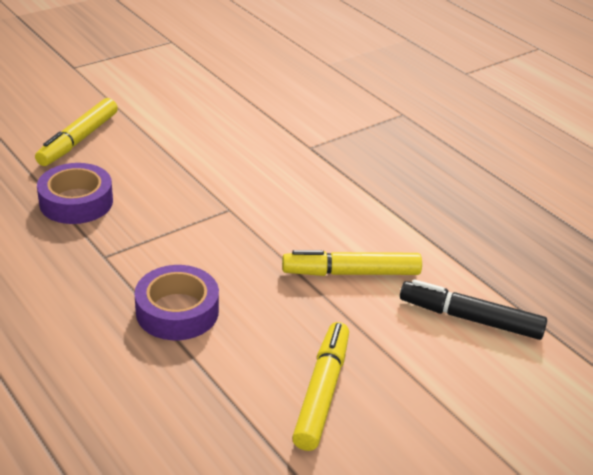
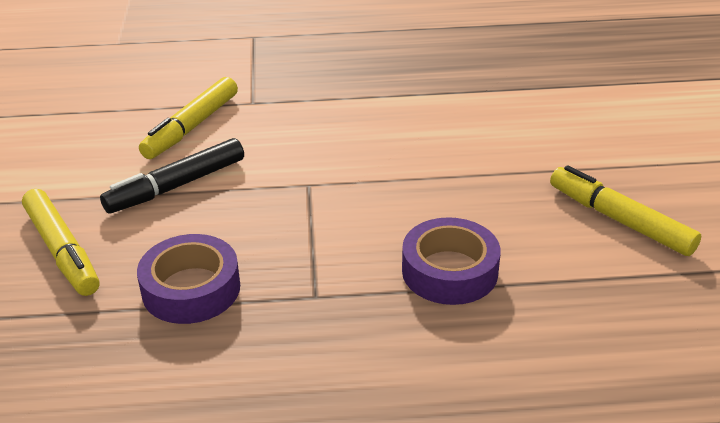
camera: 55 degrees left, 0 degrees up
yellow marker [282,250,422,276] -> yellow marker moved to [139,77,238,159]
black marker [400,279,547,340] -> black marker moved to [100,138,244,214]

